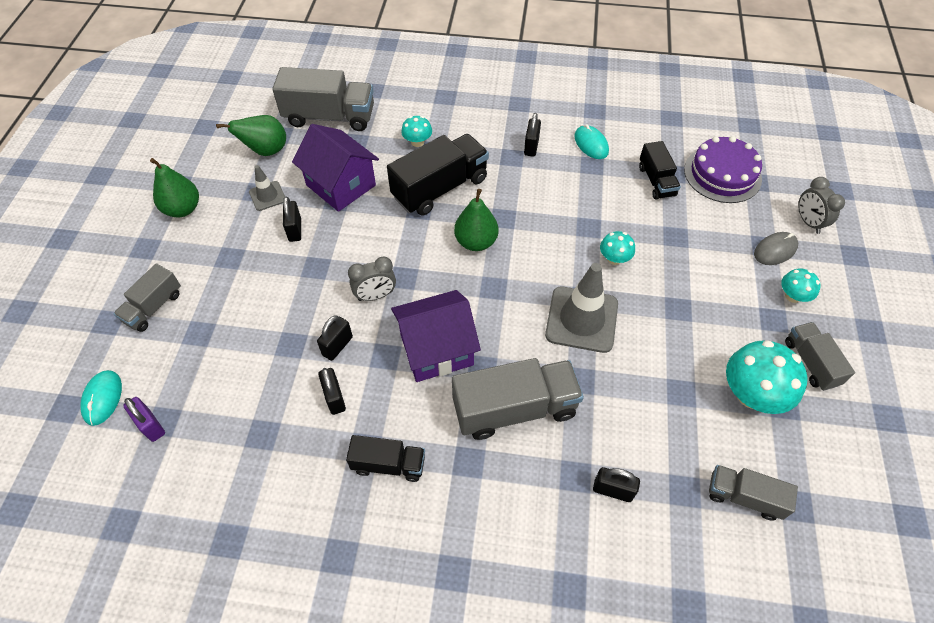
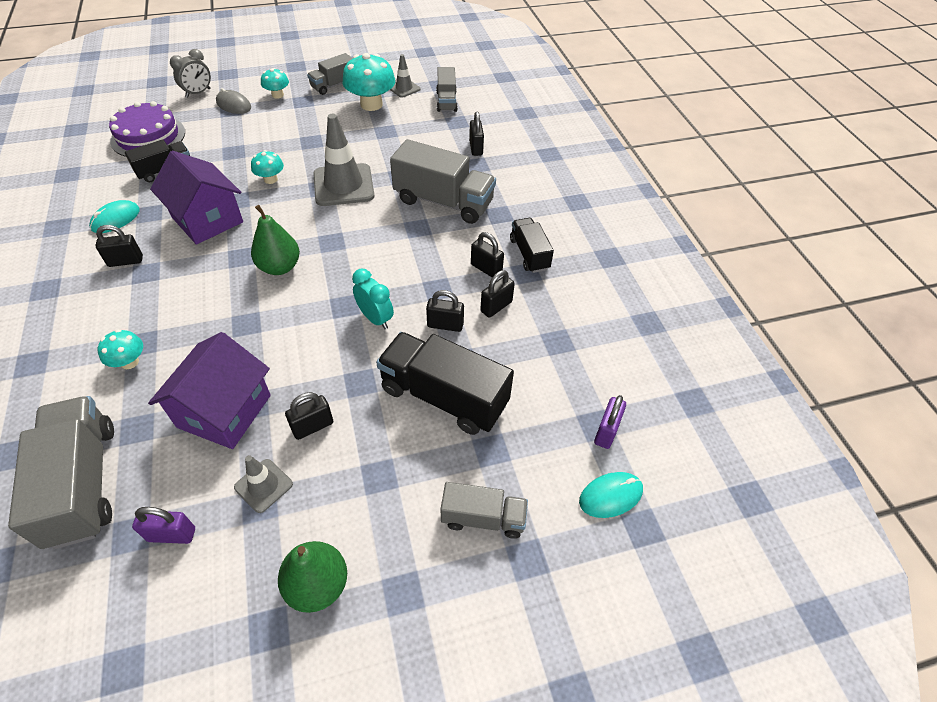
camera: 115 degrees left, 5 degrees down
green pear [216,115,286,156] -> purple padlock [132,507,195,544]
grey clock [348,257,396,301] -> turquoise clock [352,269,394,329]
black truck [387,134,489,216] -> black truck moved to [376,332,514,435]
purple house [391,290,481,382] -> purple house moved to [150,151,243,245]
grey truck [452,358,584,440] -> grey truck turned 150 degrees clockwise [390,139,496,224]
none -> grey traffic cone [390,54,421,98]
none -> black padlock [471,232,504,277]

